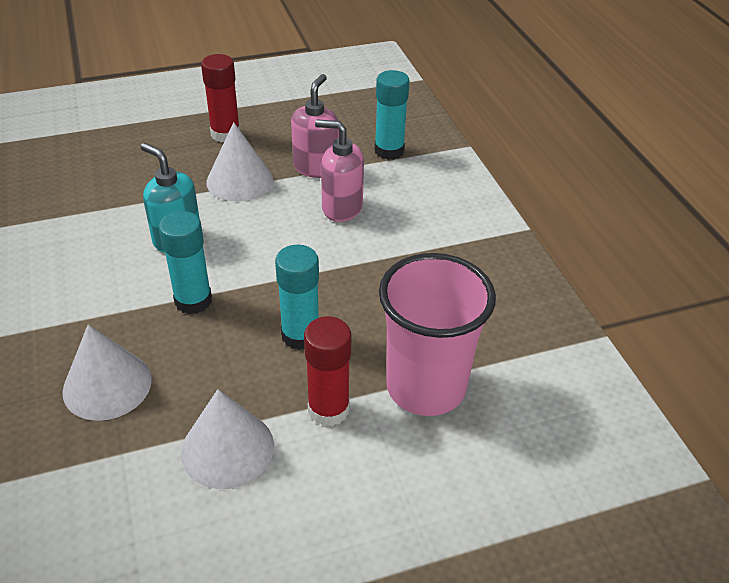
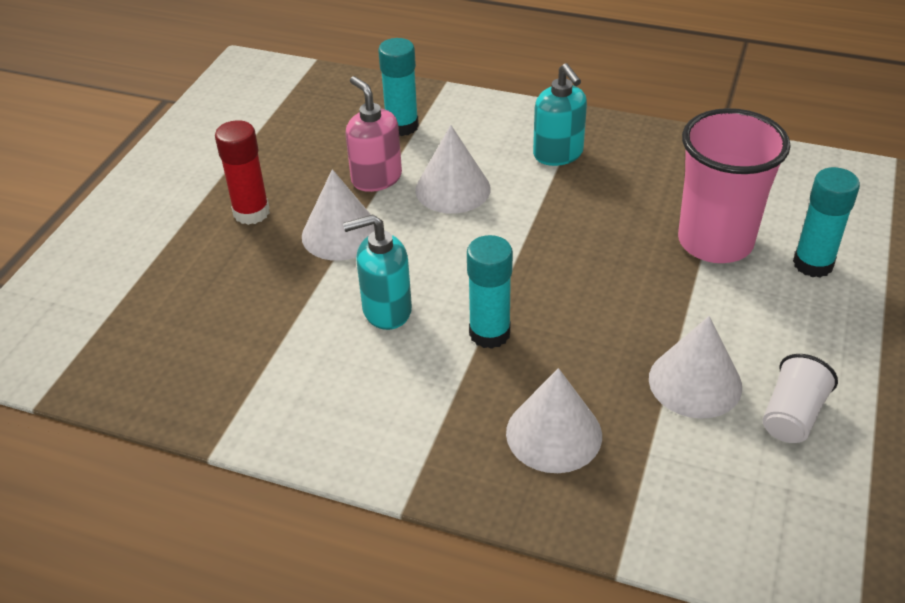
camera: 50 degrees left, 0 degrees up
turquoise glue stick [275,245,319,350] -> turquoise glue stick moved to [793,167,860,278]
red glue stick [304,317,351,426] -> none
pink soap dispenser [315,120,364,222] -> white cone [415,125,491,213]
none -> turquoise soap dispenser [533,63,587,166]
none -> white cup [762,354,838,443]

